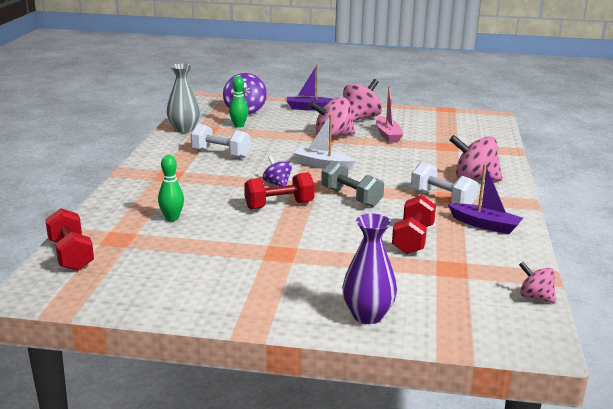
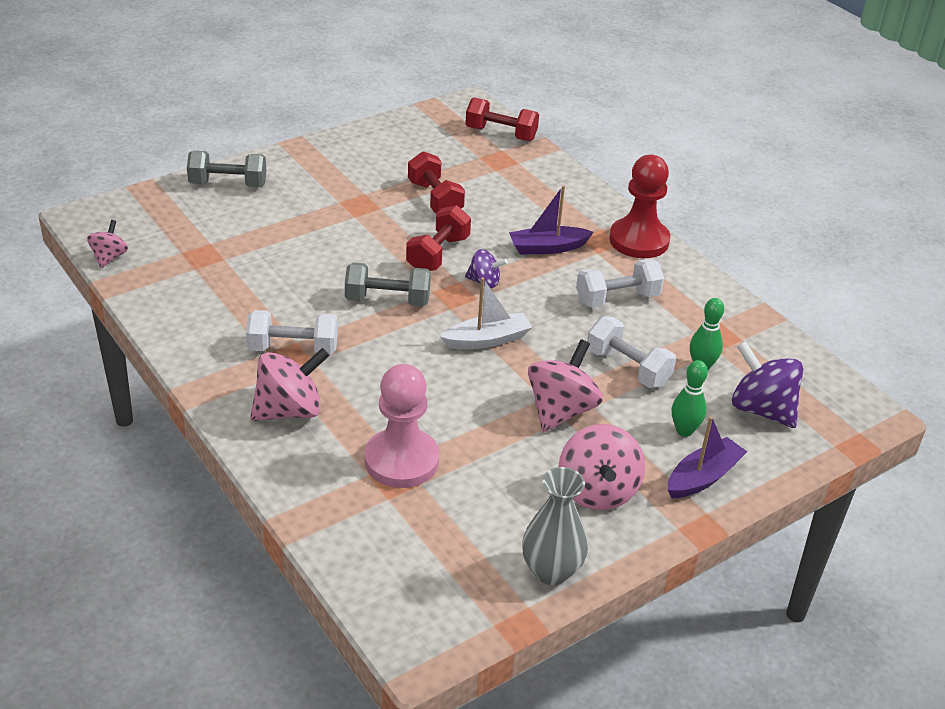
camera: 135 degrees right, 15 degrees up
green bowling pin [158,155,184,221] -> green bowling pin moved to [672,360,708,437]
grey vase [167,63,200,133] -> grey vase moved to [522,467,588,585]
purple vase [342,214,397,324] -> grey dumbbell [187,151,266,187]
pink boat [376,86,403,143] -> none
red dumbbell [392,195,436,254] -> red dumbbell moved to [408,151,465,213]
purple boat [448,164,523,234] -> purple boat moved to [509,185,594,254]
pink spinning top [519,262,556,303] -> pink spinning top turned 75 degrees counterclockwise [87,220,128,268]
none -> pink pawn [364,364,439,488]
none -> white dumbbell [587,317,676,388]
none -> red pawn [609,155,670,258]

